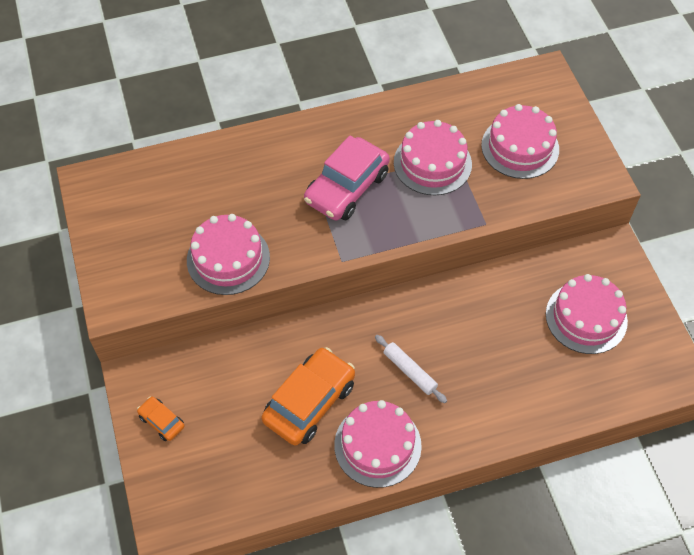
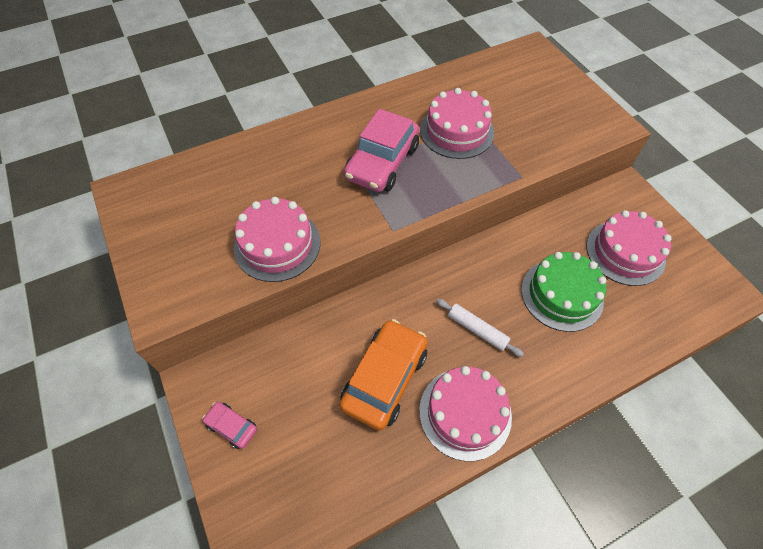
camera: 10 degrees left, 0 degrees up
orange car [137,396,184,441] -> pink car [202,402,257,449]
pink cake [481,104,559,179] -> none
none -> green cake [521,252,606,332]

